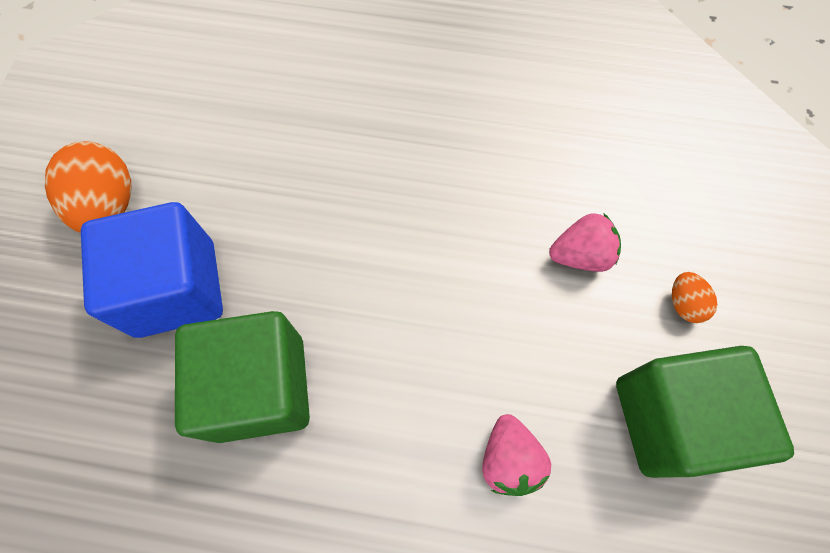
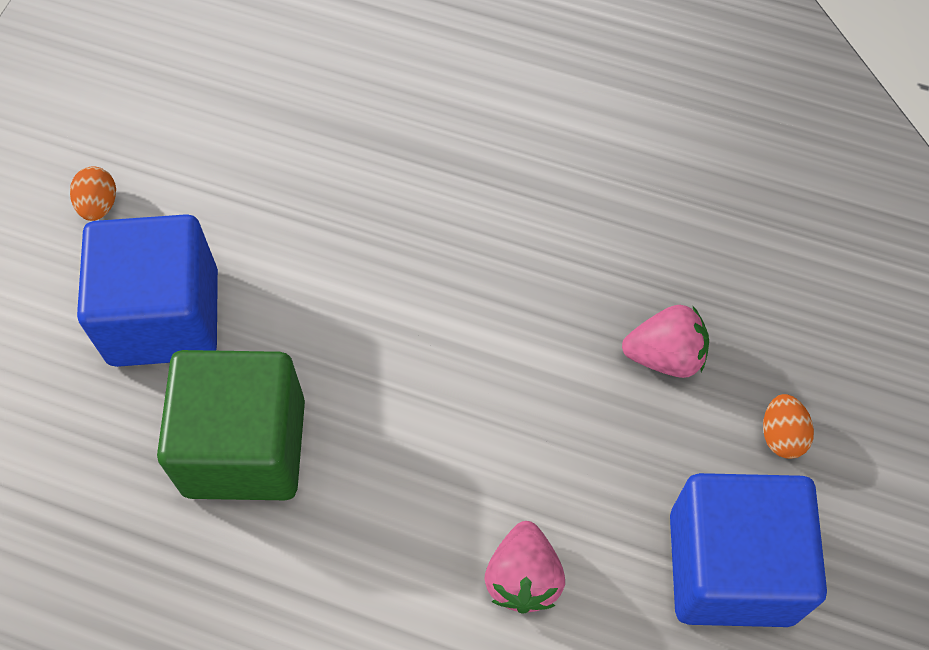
camera: 10 degrees right, 5 degrees down
orange egg [45,141,132,233] -> orange egg [70,166,116,221], size x0.50
green cube [616,346,794,478] -> blue cube [670,473,827,627]

